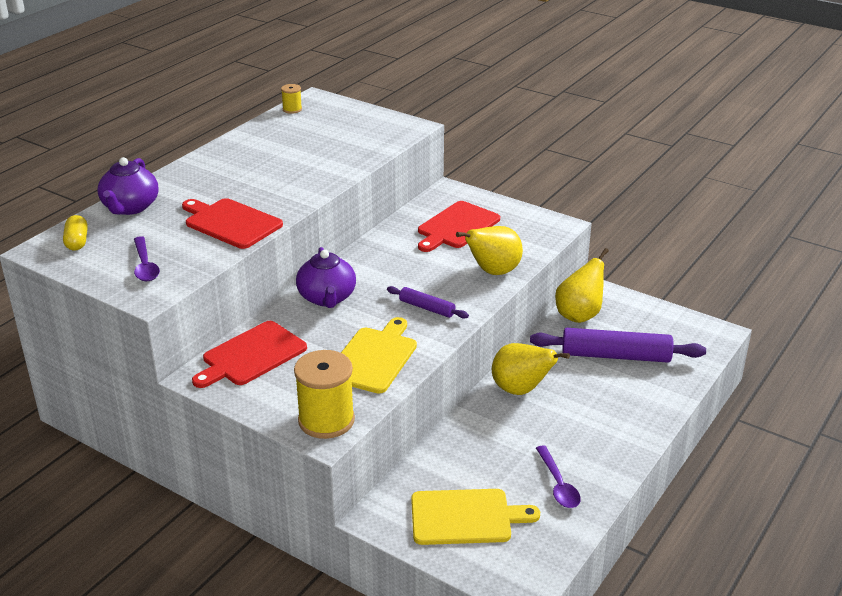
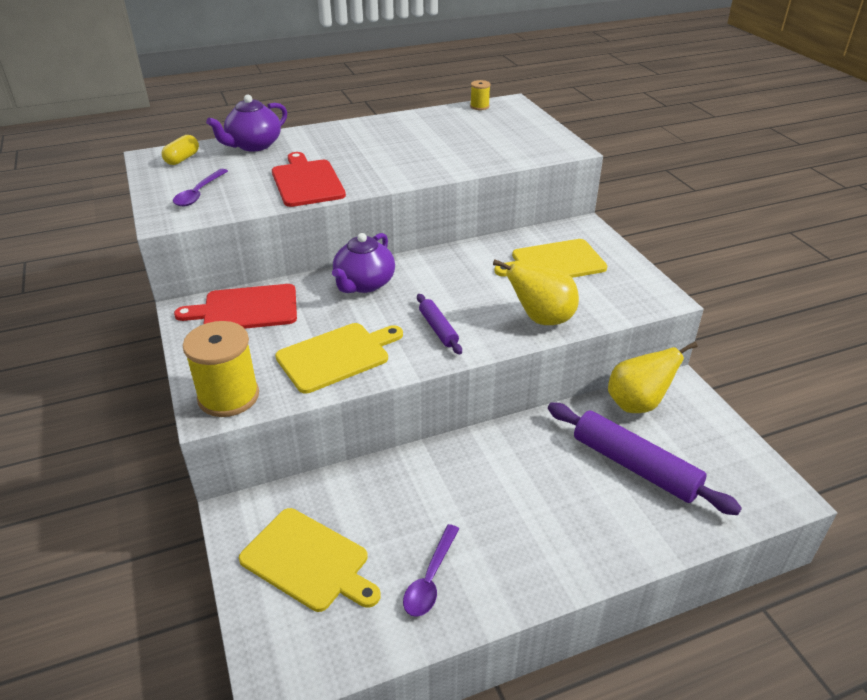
camera: 35 degrees right, 5 degrees up
red cutting board [418,201,500,252] -> yellow cutting board [494,239,607,278]
yellow pear [492,343,570,395] -> none

